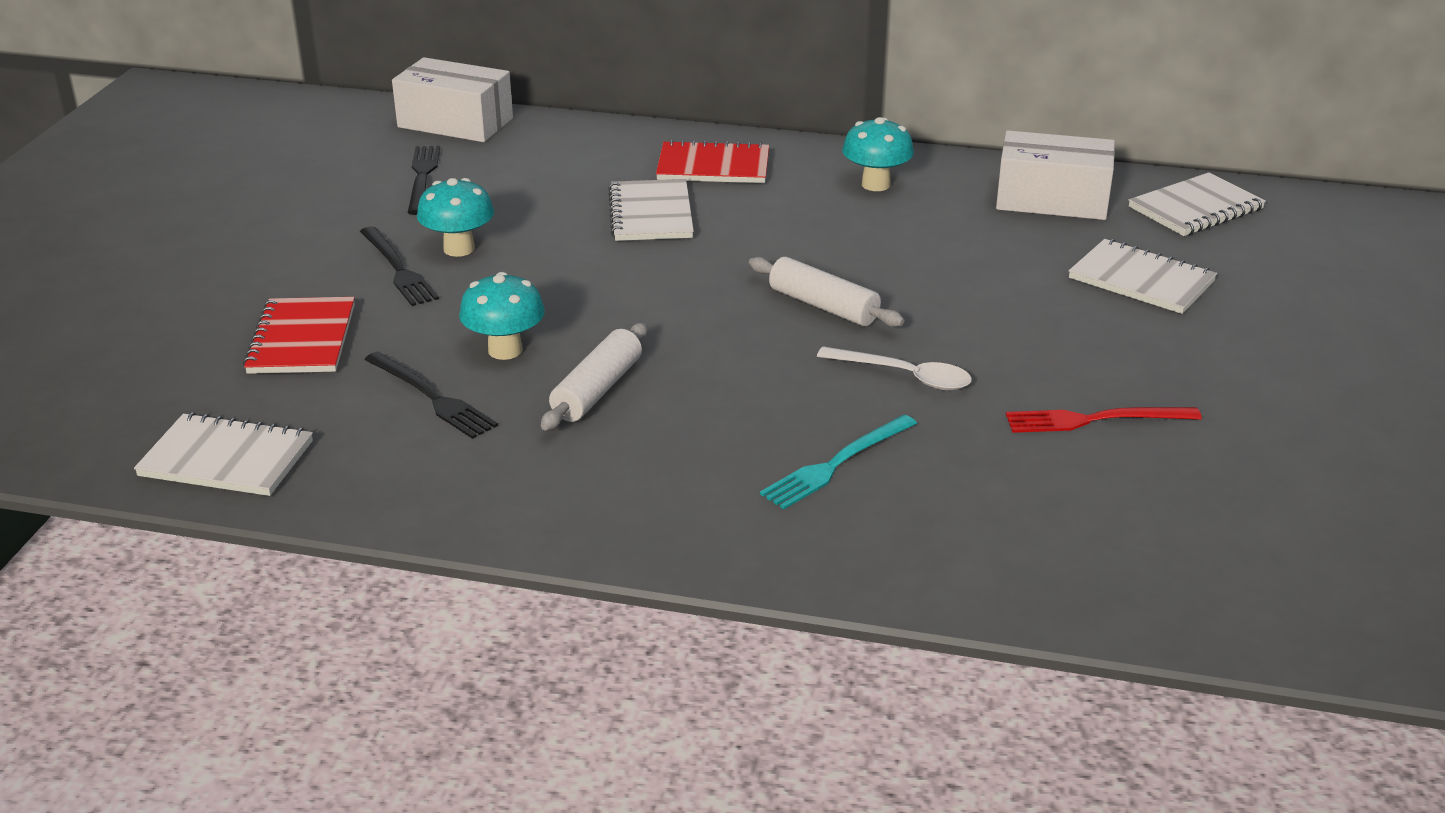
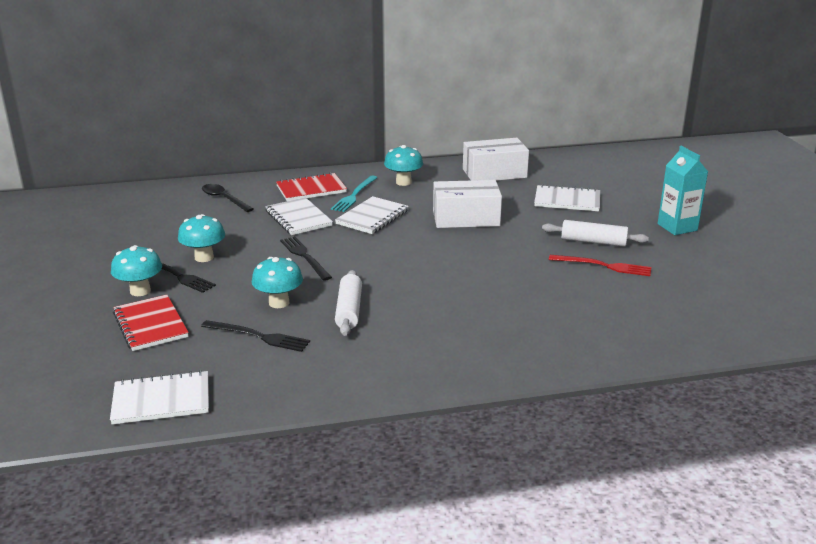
camera: 25 degrees left, 5 degrees down
white box [392,57,513,142] -> white box moved to [433,180,502,228]
black fork [408,146,440,215] -> black fork moved to [280,236,332,281]
white rolling pin [749,257,904,327] -> white rolling pin moved to [542,220,649,247]
turquoise fork [760,415,917,509] -> turquoise fork moved to [331,175,378,212]
white spoon [817,347,972,390] -> none
red fork [1006,407,1202,433] -> red fork turned 135 degrees counterclockwise [549,255,651,276]
white notebook [1129,172,1266,236] -> white notebook moved to [335,196,409,234]
none -> turquoise mushroom [111,245,162,296]
none -> black spoon [202,184,254,212]
none -> turquoise carton [657,146,708,235]

